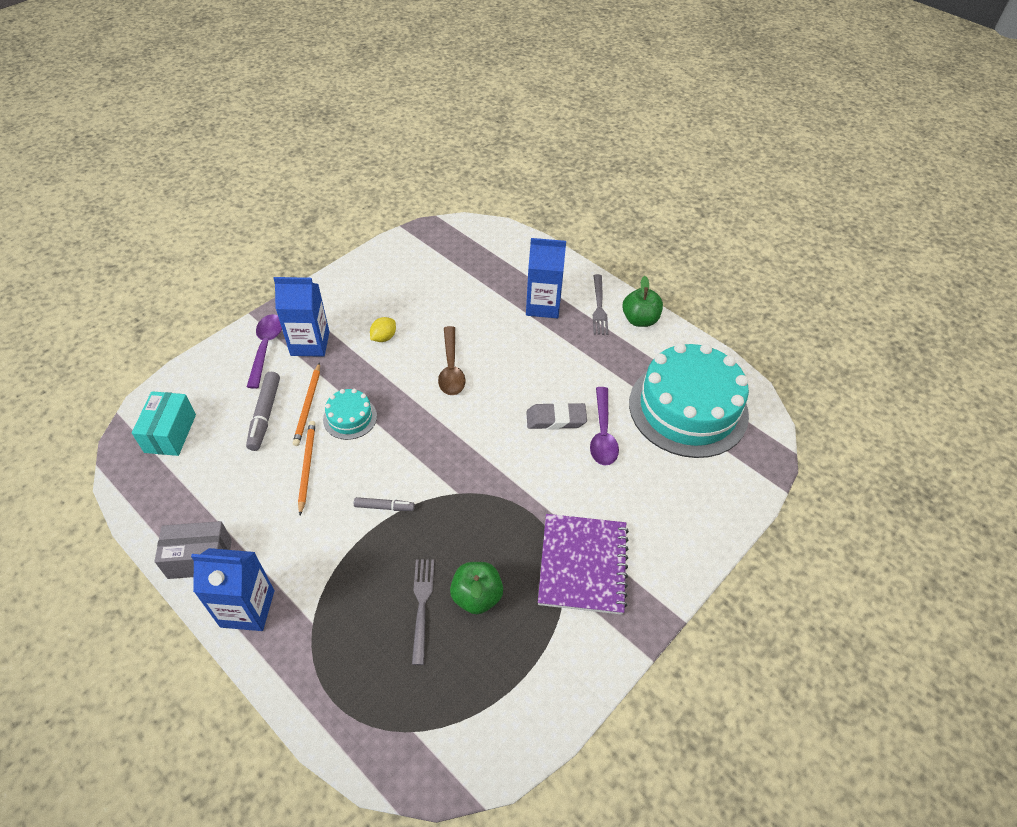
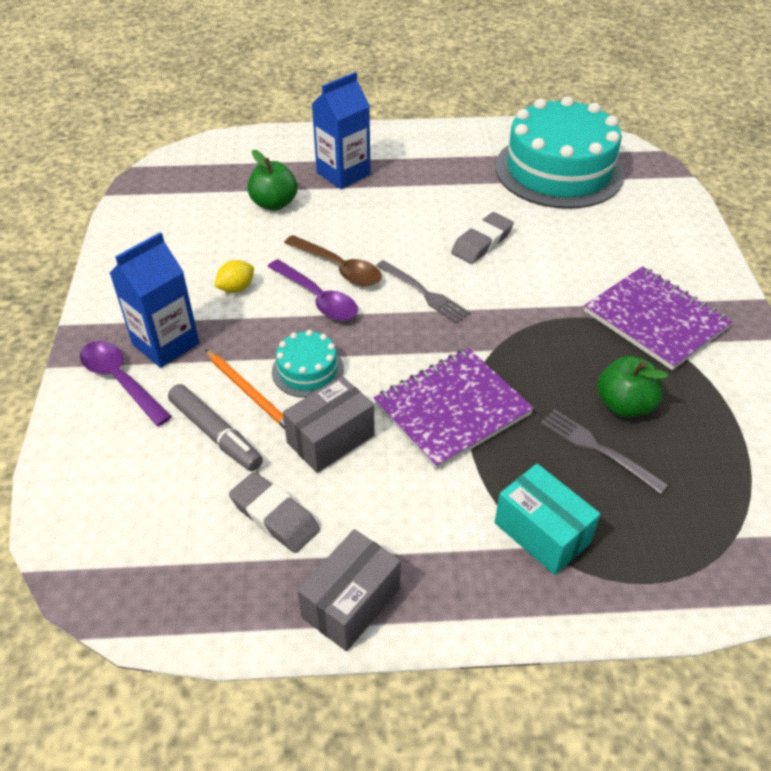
camera: 45 degrees left, 5 degrees down
turquoise box [132,391,196,456] -> turquoise box moved to [495,464,600,575]
blue carton [191,548,274,631] -> none
orange pencil [298,421,316,515] -> grey box [283,376,375,473]
grey marker [354,497,415,511] -> purple notebook [374,348,534,470]
yellow lemon [370,317,396,342] -> yellow lemon turned 60 degrees clockwise [214,260,254,293]
purple spoon [590,387,619,465] -> purple spoon moved to [268,259,358,321]
grey fork [593,274,608,335] -> grey fork moved to [376,260,471,324]
green apple [622,276,663,327] -> green apple moved to [247,150,297,211]
none -> grey eraser [229,472,320,553]

